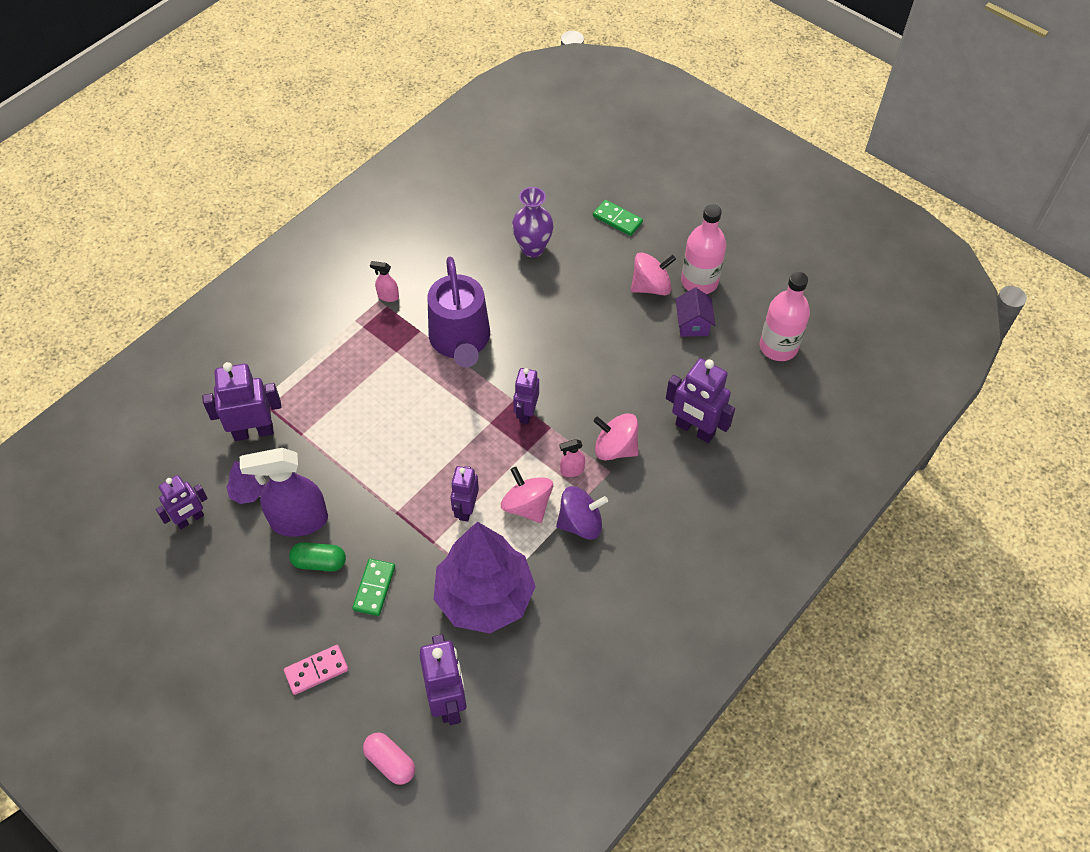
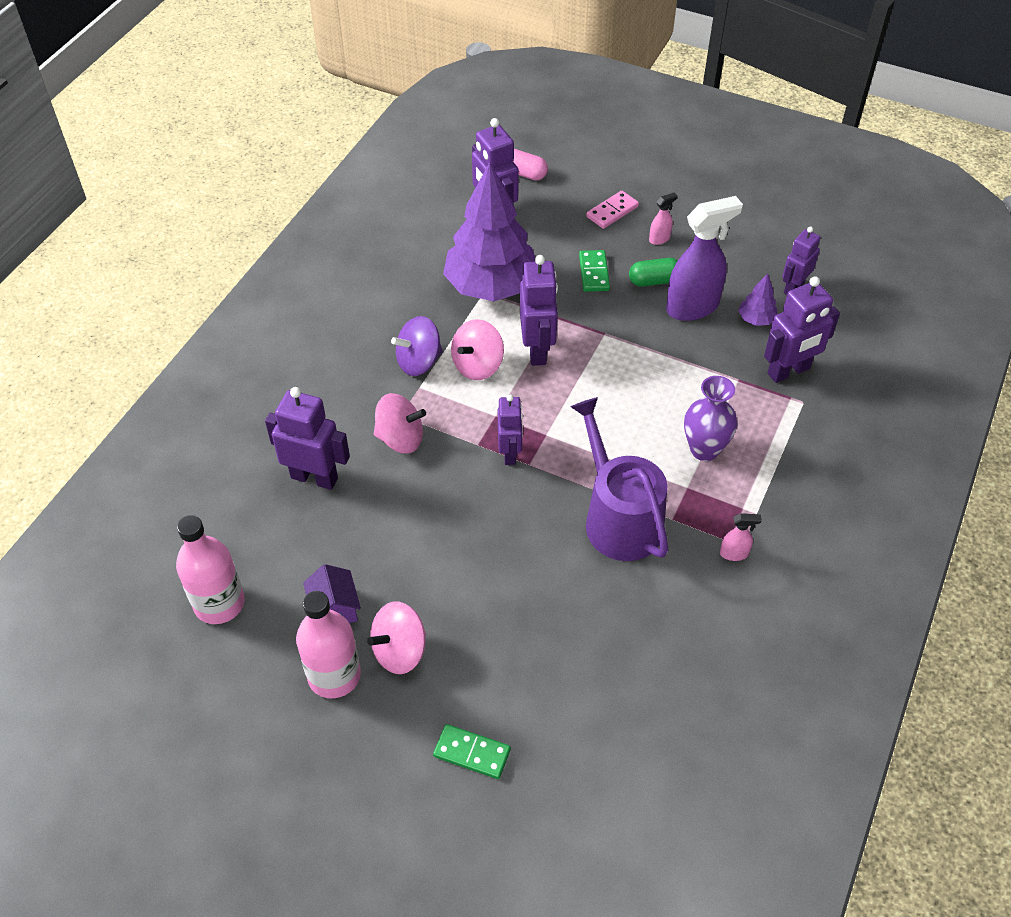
camera: 165 degrees right, 5 degrees down
purple robot [450,466,479,522] -> purple robot [520,255,558,366], size x1.52
pink spinning top [501,467,553,523] -> pink spinning top turned 90 degrees clockwise [451,319,504,380]
purple vase [512,187,554,257] -> purple vase moved to [684,376,738,461]
pink spray bottle [560,439,585,477] -> pink spray bottle moved to [649,192,678,245]

